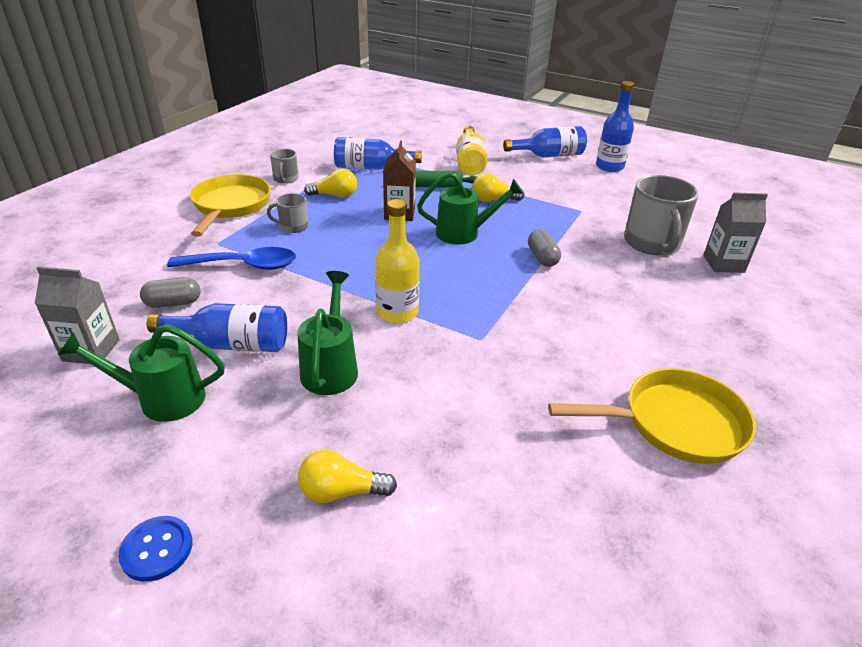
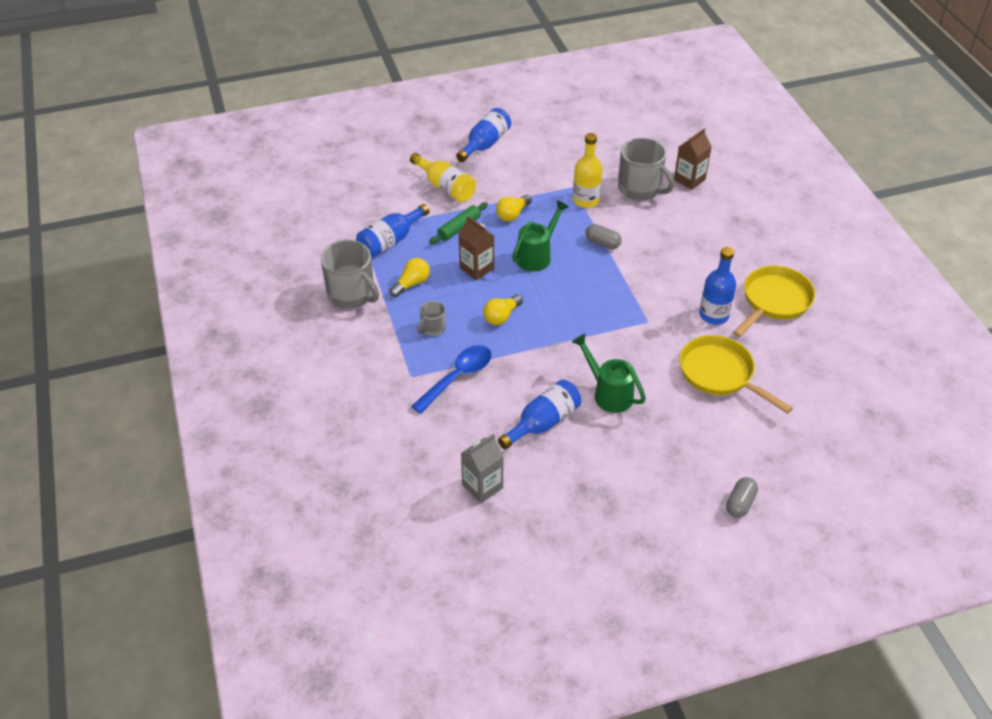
camera: 45 degrees left, 10 degrees up
green watering can [58,324,225,422] -> none
blue button [118,516,193,582] -> none
grey capsule [140,277,200,308] -> grey capsule moved to [726,477,758,518]
yellow pan [190,174,271,237] -> yellow pan moved to [679,335,793,414]
grey mug [270,149,299,184] -> grey mug [321,240,379,308], size x1.98
yellow light bulb [298,450,397,503] -> yellow light bulb moved to [483,295,523,325]
yellow bottle [375,199,420,324] -> yellow bottle moved to [573,133,603,208]
blue bottle [596,81,635,172] -> blue bottle moved to [699,247,736,325]
grey carton [704,192,768,273] -> brown carton [674,128,712,190]

